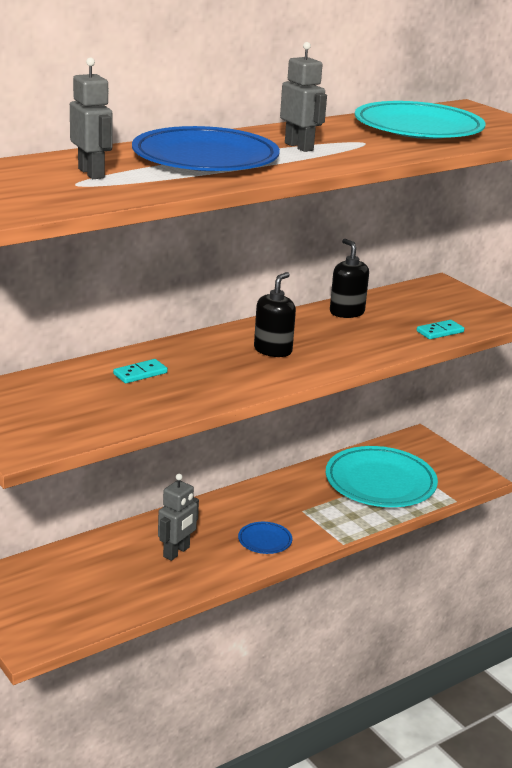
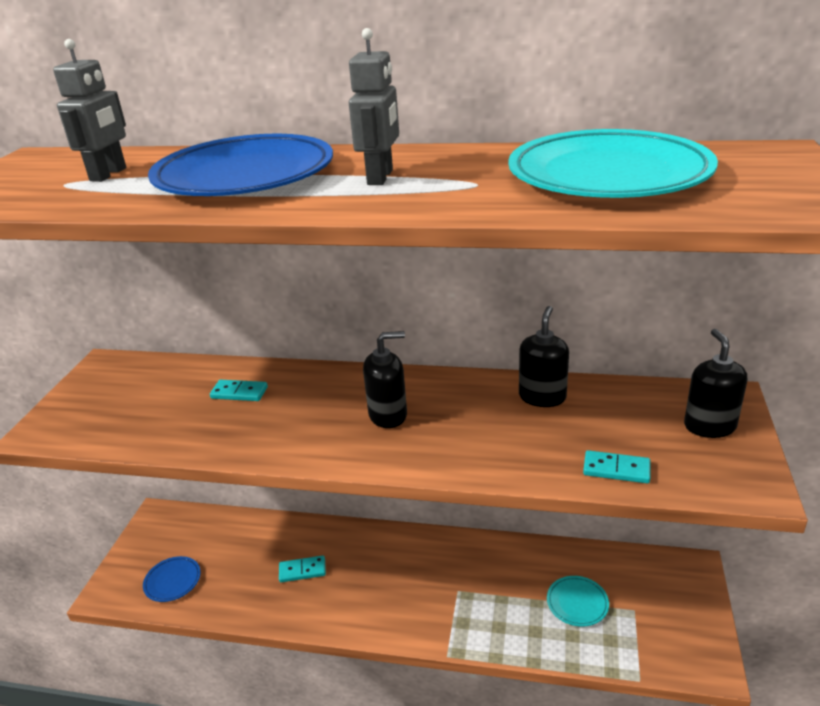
camera: 50 degrees right, 5 degrees up
grey robot [158,474,199,561] -> turquoise domino [279,555,326,582]
blue plate [238,522,292,554] -> blue plate moved to [143,556,201,602]
turquoise plate [326,446,438,507] -> turquoise plate [547,576,609,627], size x0.44
none -> black soap dispenser [684,329,747,438]

